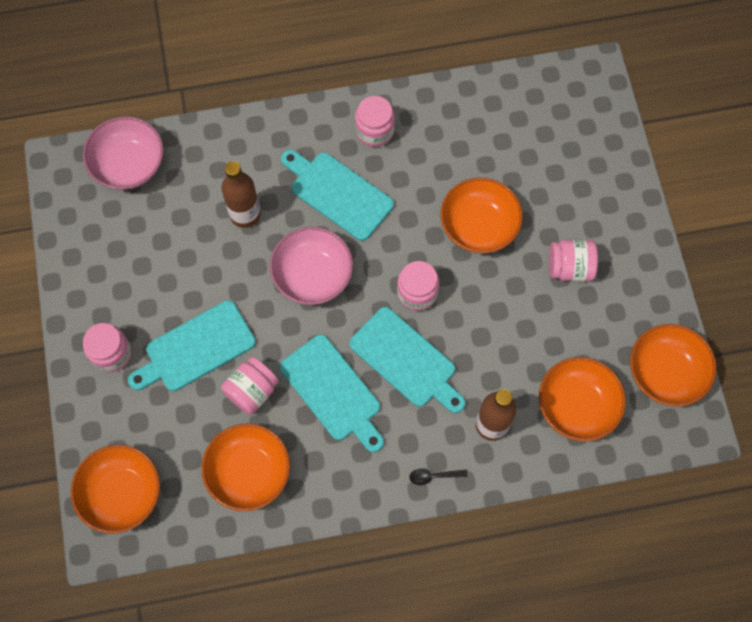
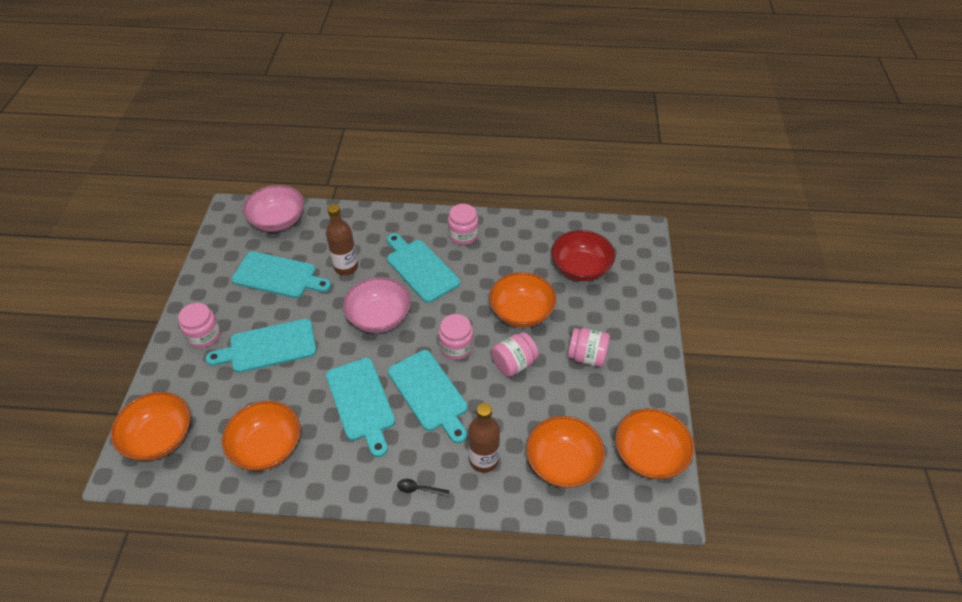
camera: 15 degrees right, 20 degrees down
pink jar [221,357,279,415] -> pink jar moved to [491,332,539,377]
none -> turquoise cutting board [231,251,331,298]
none -> red bowl [551,230,615,281]

